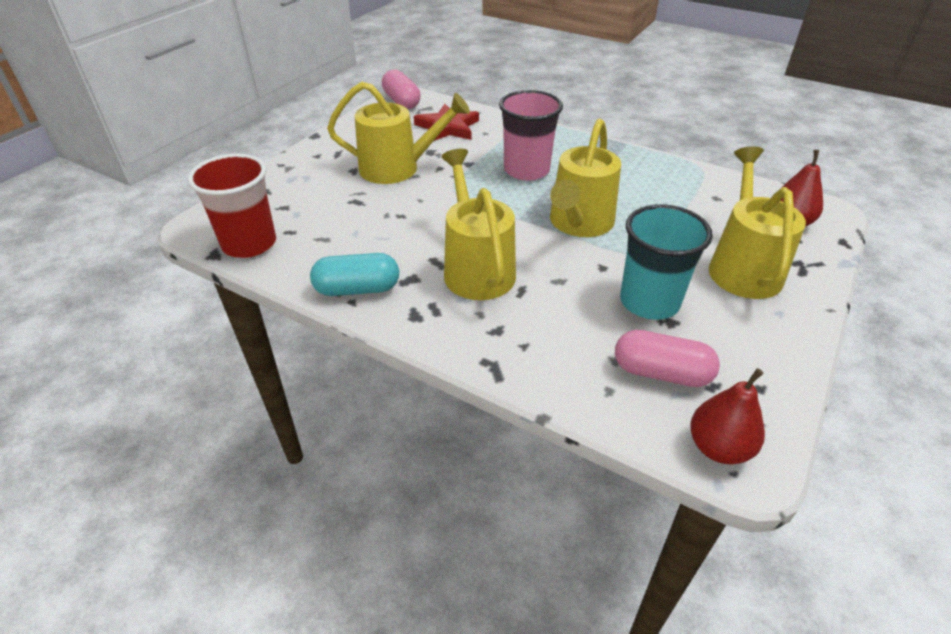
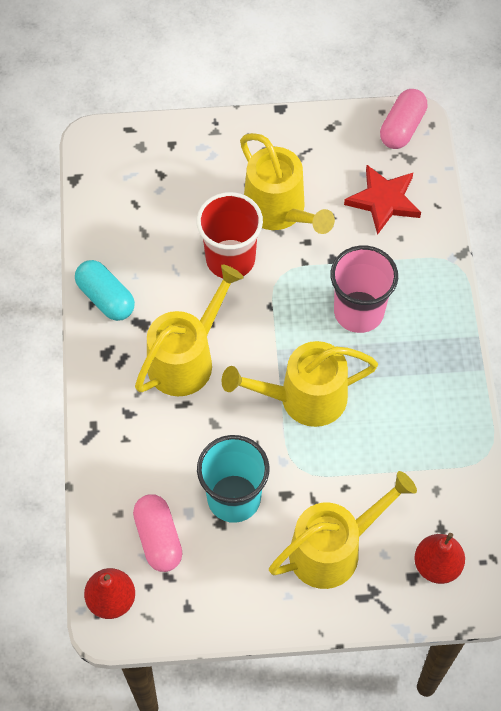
camera: 55 degrees right, 20 degrees up
red cup [188,154,276,258] -> red cup moved to [196,192,263,278]

